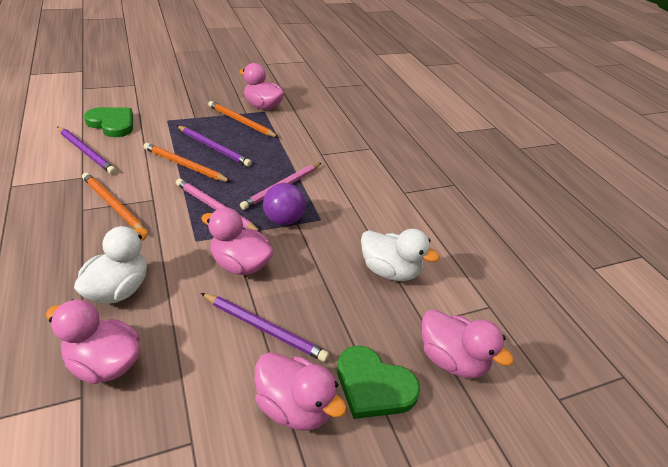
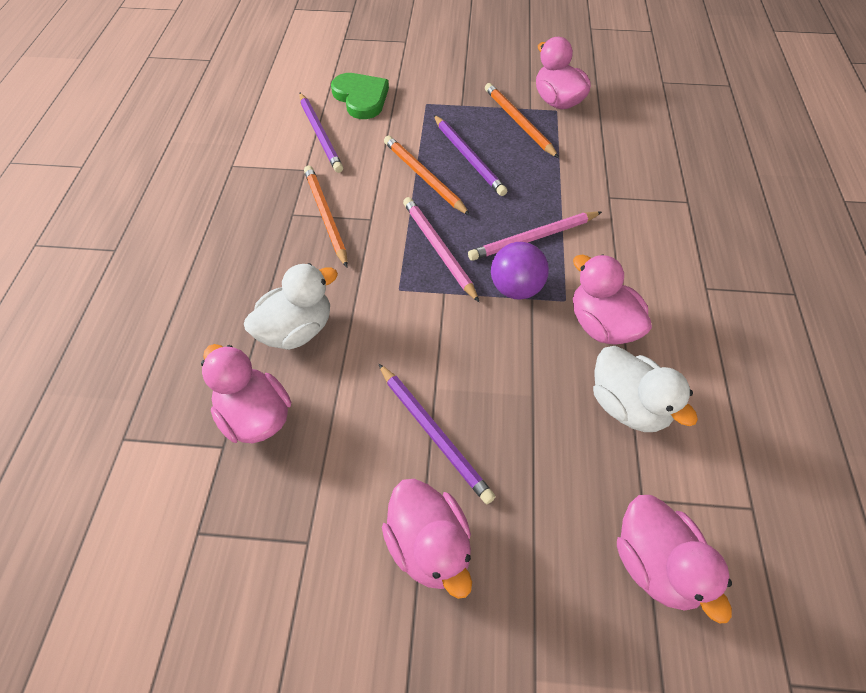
camera: 30 degrees right, 15 degrees up
pink duck [201,207,273,275] -> pink duck moved to [573,254,652,345]
green heart [337,346,420,419] -> none

